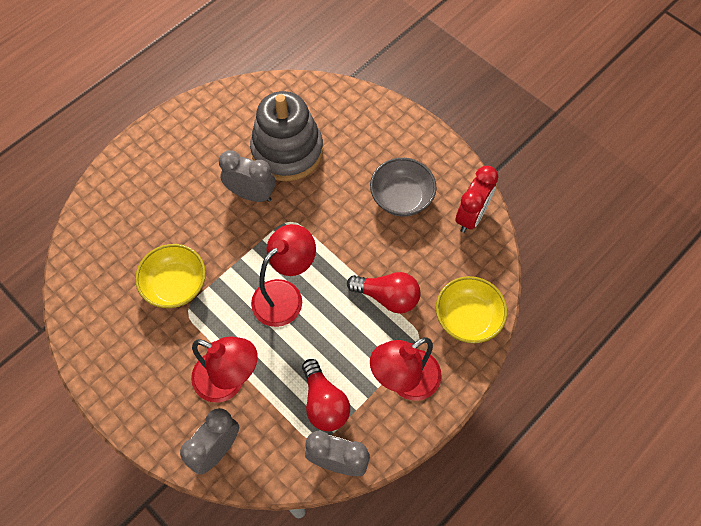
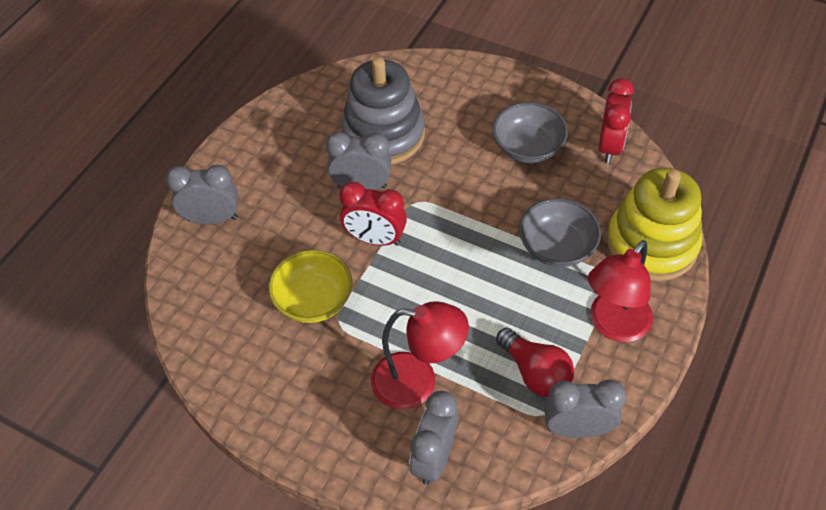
camera: 15 degrees left, 10 degrees down
red lamp [251,224,316,327] -> none
red light bulb [347,272,421,314] -> grey bowl [519,198,601,267]
yellow bowl [436,276,507,343] -> yellow stacking toy [607,168,702,281]
none -> grey clock [166,165,238,225]
none -> red clock [339,182,407,246]

